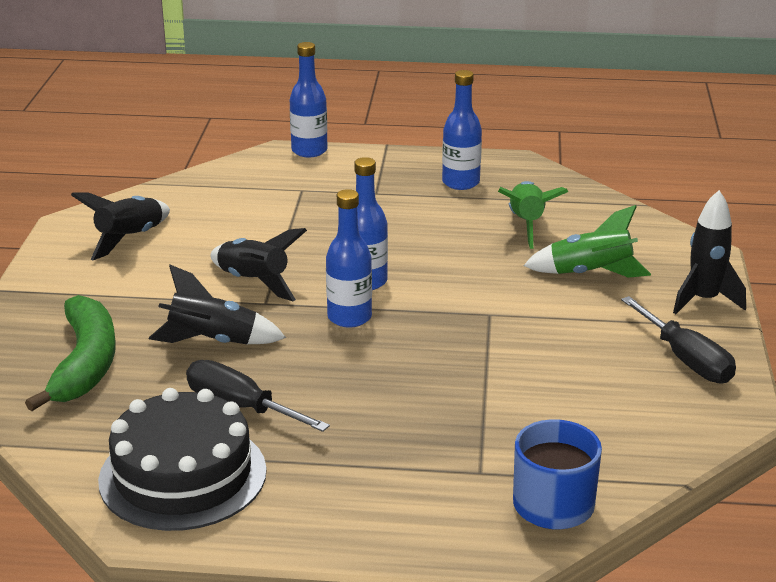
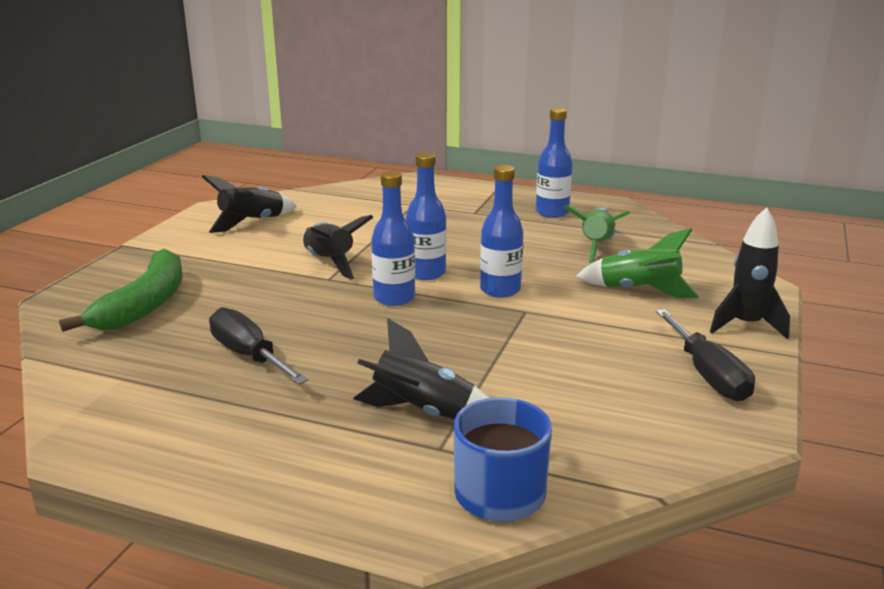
camera: 15 degrees right, 5 degrees down
black cake [98,388,267,531] -> none
black rocket [149,265,286,344] -> black rocket moved to [353,318,490,420]
blue bottle [290,42,327,157] -> blue bottle moved to [480,165,523,298]

